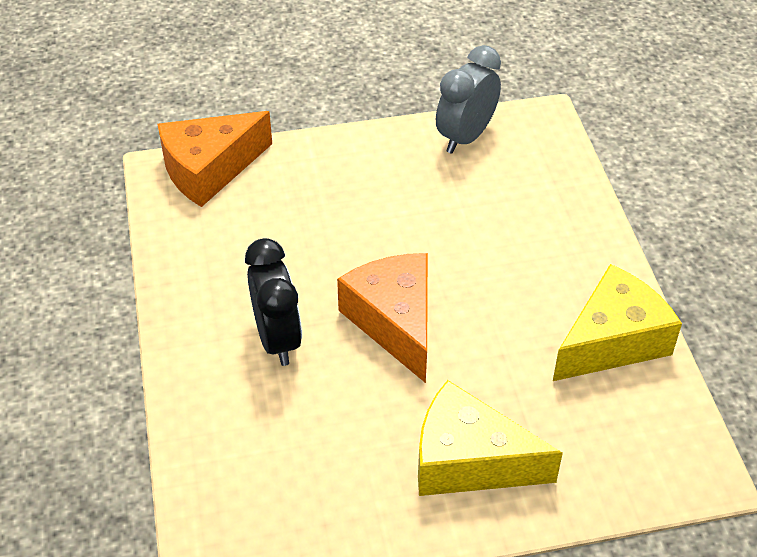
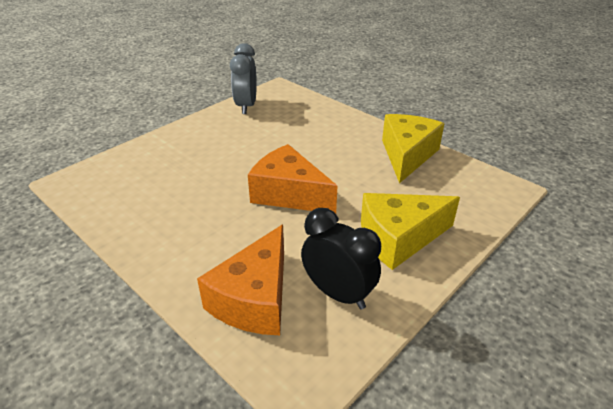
camera: 35 degrees left, 10 degrees down
orange cheese [158,111,272,207] -> orange cheese moved to [197,224,284,335]
black clock [245,238,302,366] -> black clock moved to [301,208,381,309]

